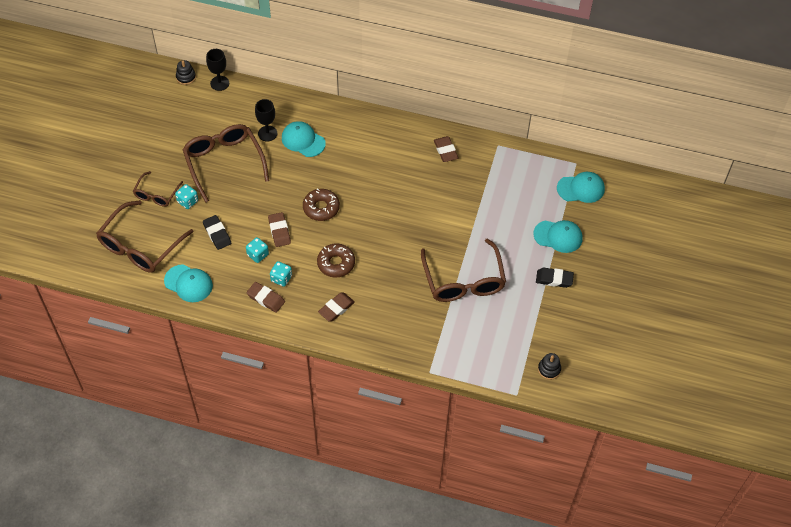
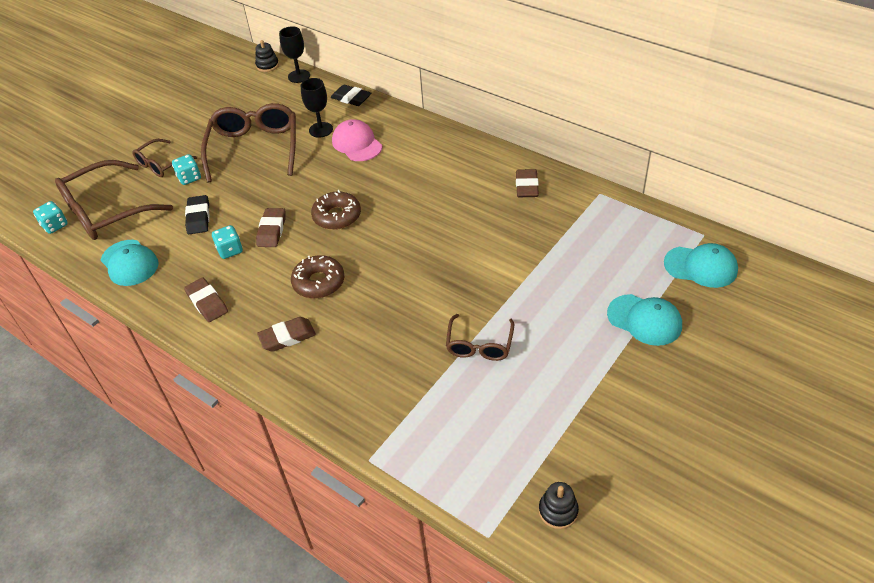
camera: 25 degrees right, 10 degrees down
turquoise dice [270,261,292,287] -> turquoise dice moved to [33,201,68,234]
turquoise cap [282,121,326,157] -> pink cap [332,119,382,161]
brown glasses [421,238,506,302] -> brown glasses [446,314,514,361], size x0.55
black eraser [536,268,574,288] -> black eraser moved to [331,85,371,106]

